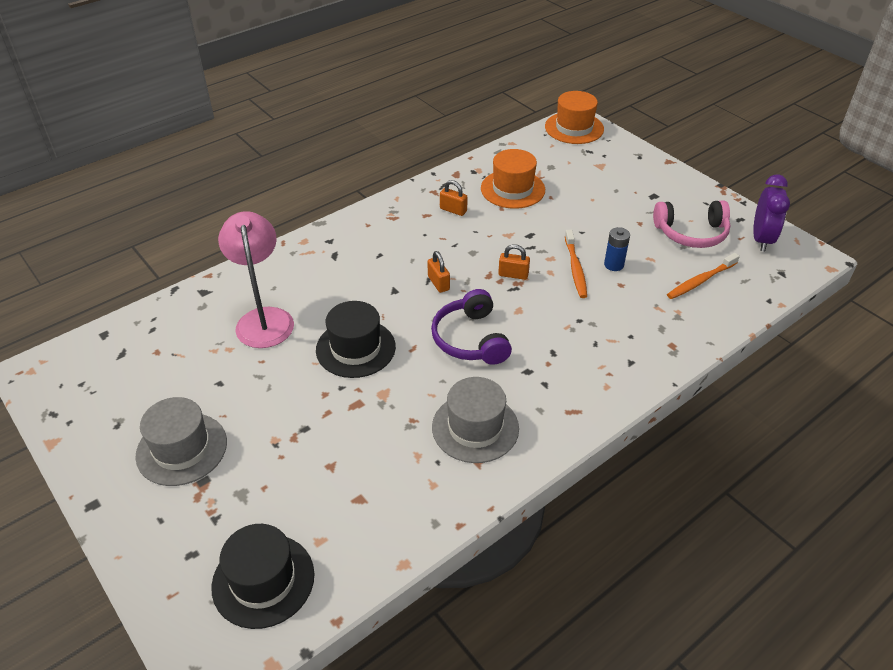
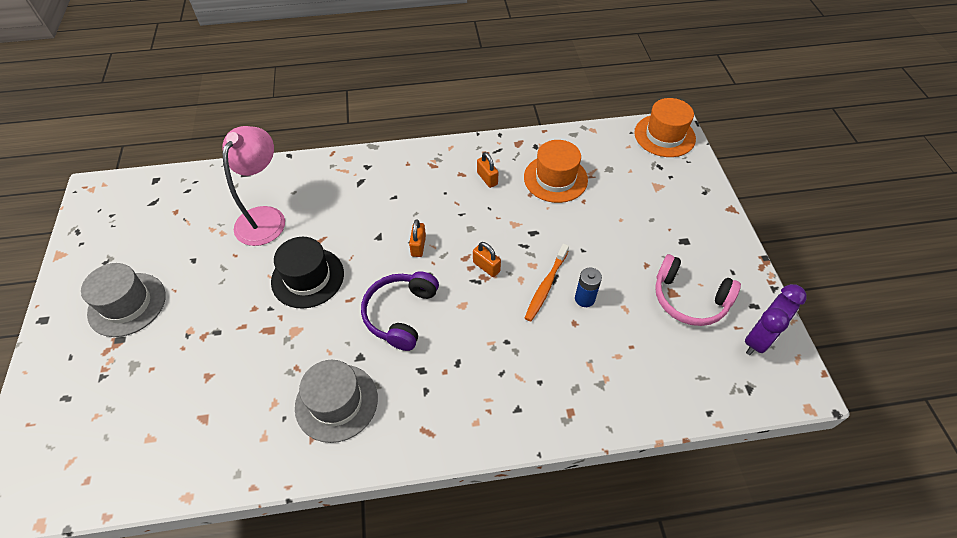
camera: 30 degrees right, 10 degrees up
black hat [211,524,315,629] -> none
orange toothbrush [667,253,740,299] -> none

